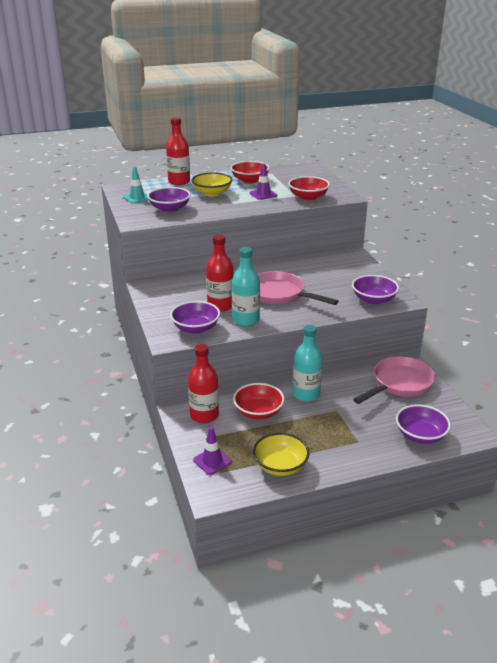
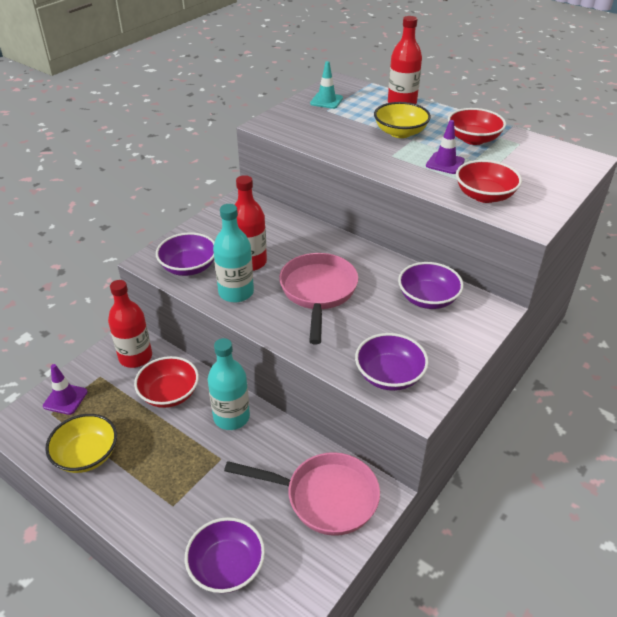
camera: 55 degrees right, 10 degrees up
purple bowl [147,187,191,212] -> purple bowl moved to [398,262,464,309]

